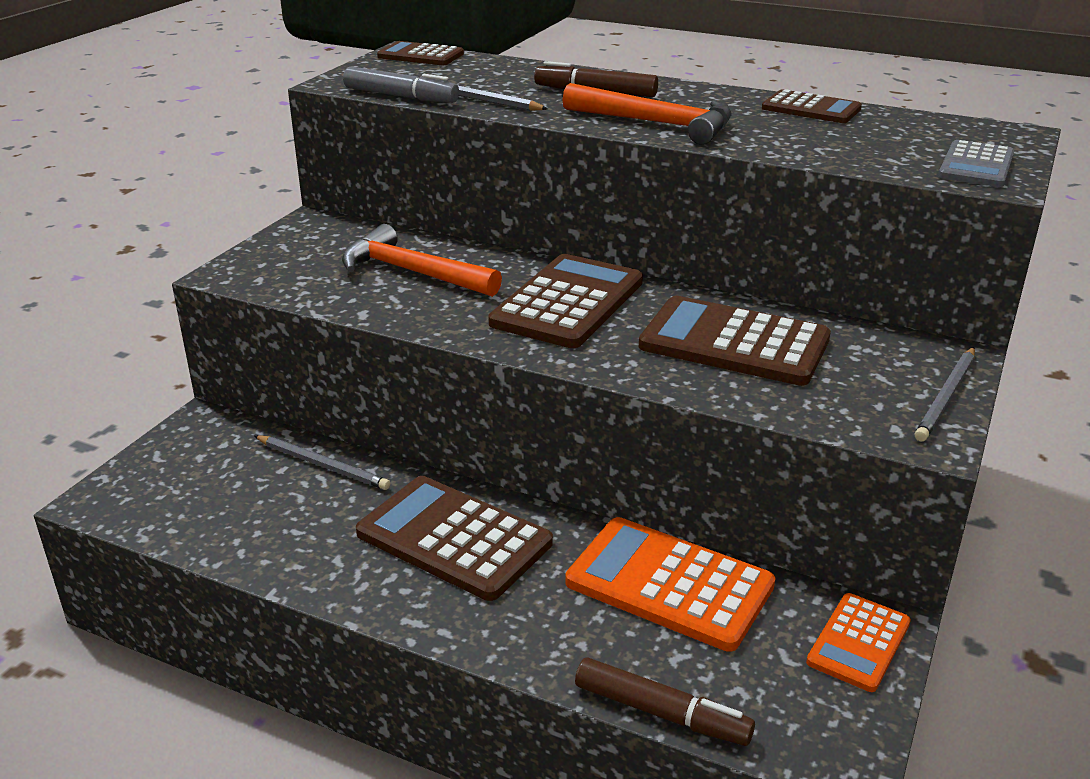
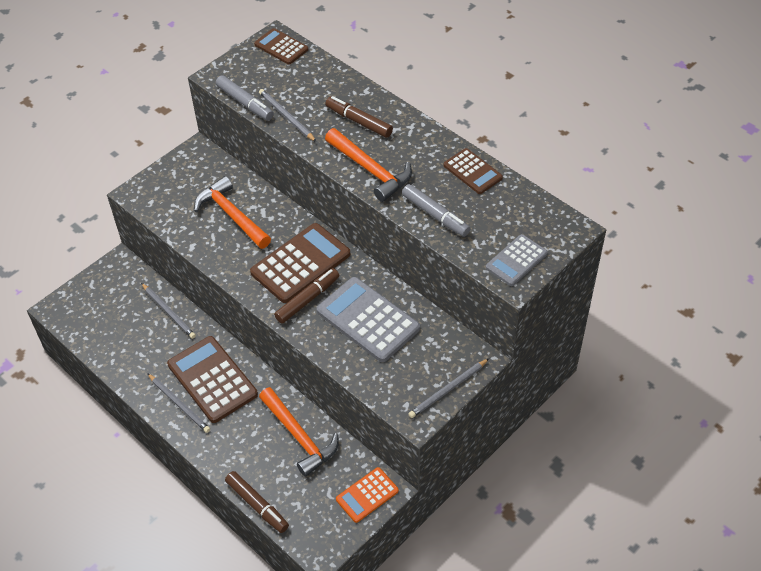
camera: 20 degrees right, 20 degrees up
orange calculator [565,517,775,652] -> orange hammer [259,387,339,477]
brown calculator [639,296,831,386] -> grey calculator [317,277,420,362]
none -> grey pencil [147,373,210,433]
none -> brown marker [274,268,339,324]
none -> grey marker [402,184,470,237]

